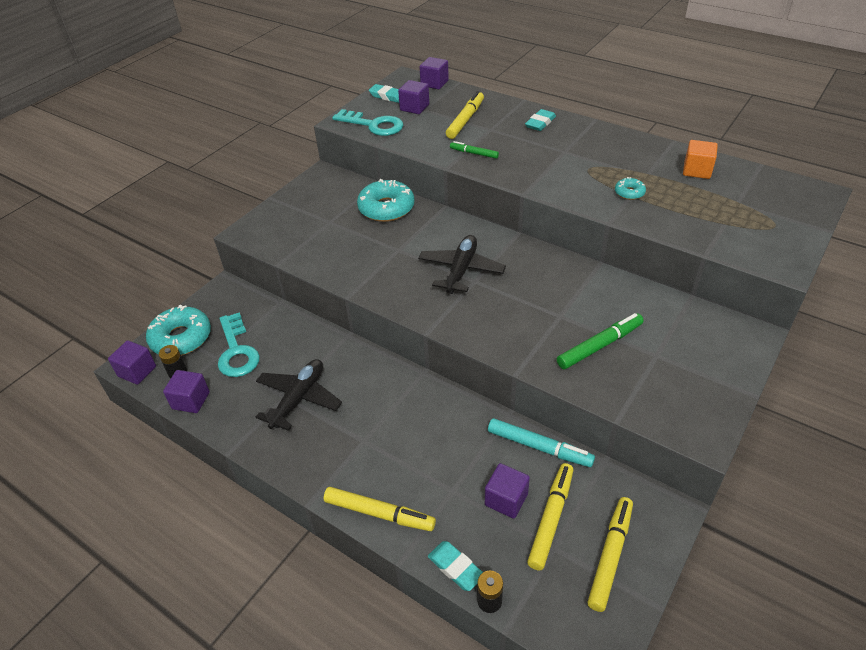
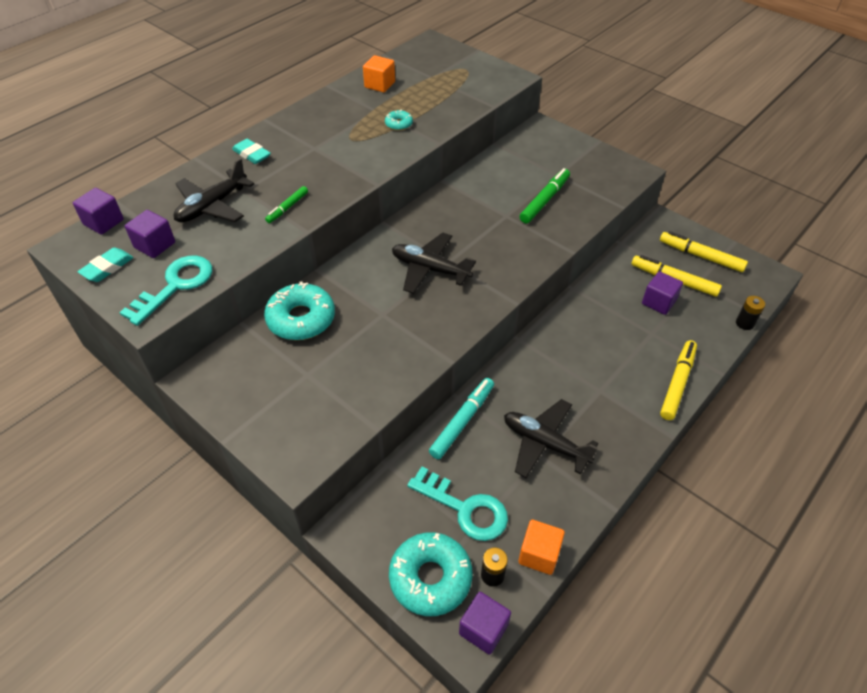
camera: 85 degrees left, 5 degrees up
purple cube [163,370,210,413] -> orange cube [518,520,565,575]
turquoise key [218,312,260,377] -> turquoise key turned 45 degrees clockwise [407,466,508,541]
turquoise eraser [428,541,483,591] -> none
yellow marker [446,91,484,139] -> black plane [174,158,254,222]
turquoise marker [488,418,595,467] -> turquoise marker moved to [429,378,494,459]
green marker [557,313,644,369] -> green marker turned 60 degrees clockwise [520,168,570,223]

